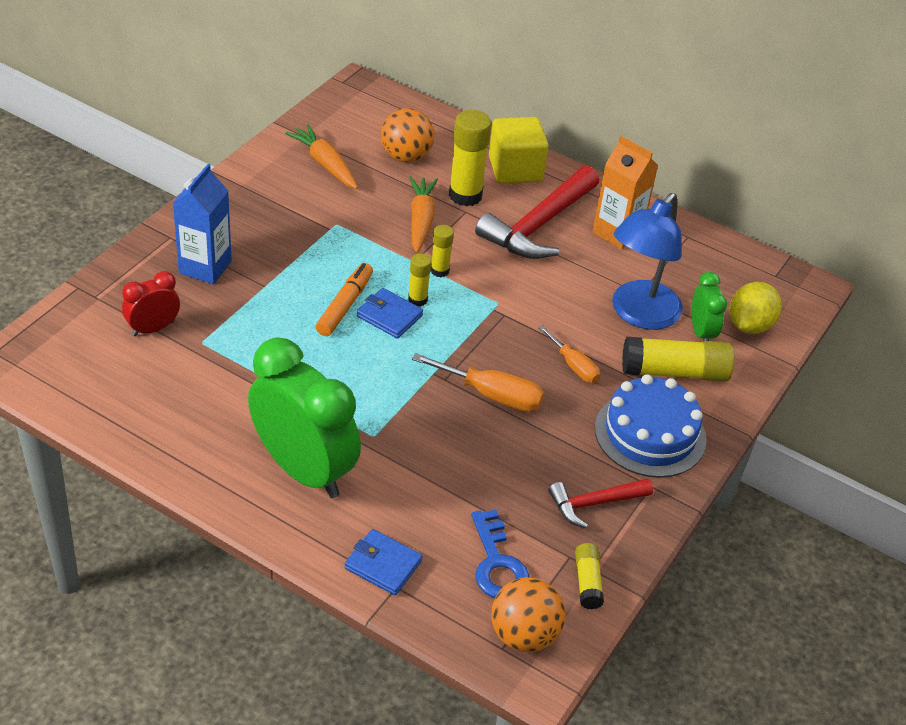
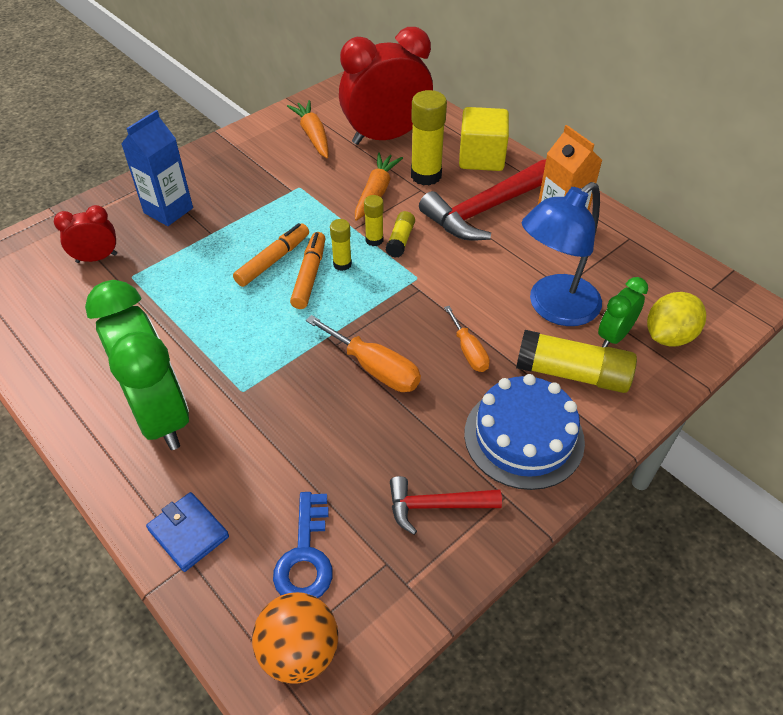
camera: 20 degrees right, 5 degrees up
blue wallet [357,288,423,339] -> orange marker [290,232,326,309]
orange ball [381,108,434,163] -> red clock [339,27,433,145]
yellow glue stick [575,543,604,609] -> yellow glue stick moved to [386,211,415,258]
green clock [692,272,727,341] -> green clock turned 150 degrees counterclockwise [598,277,648,347]

